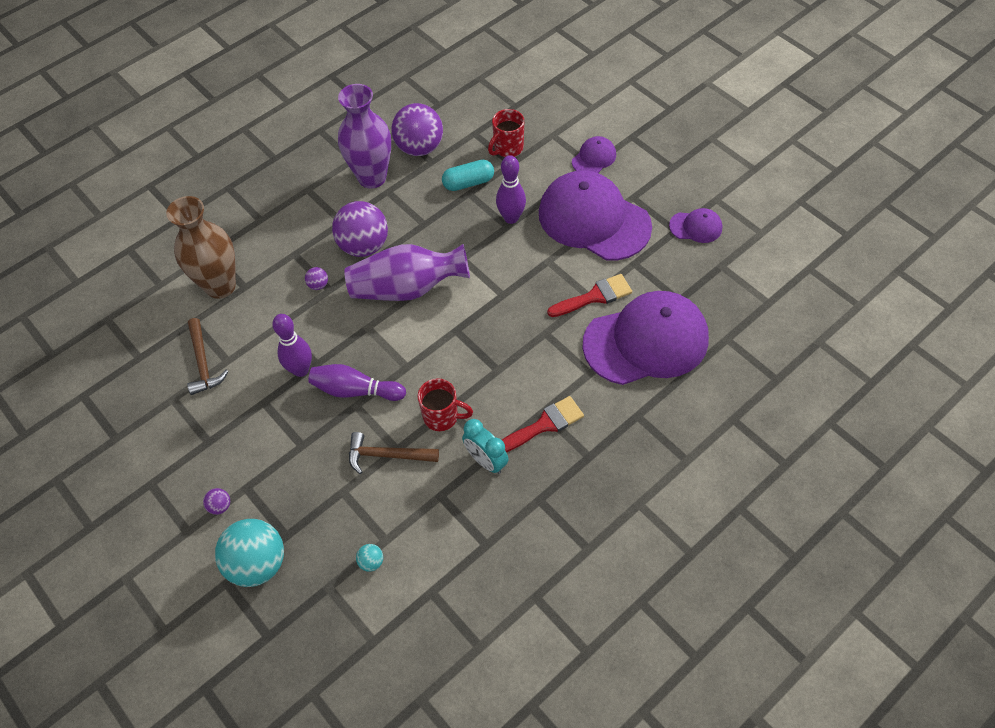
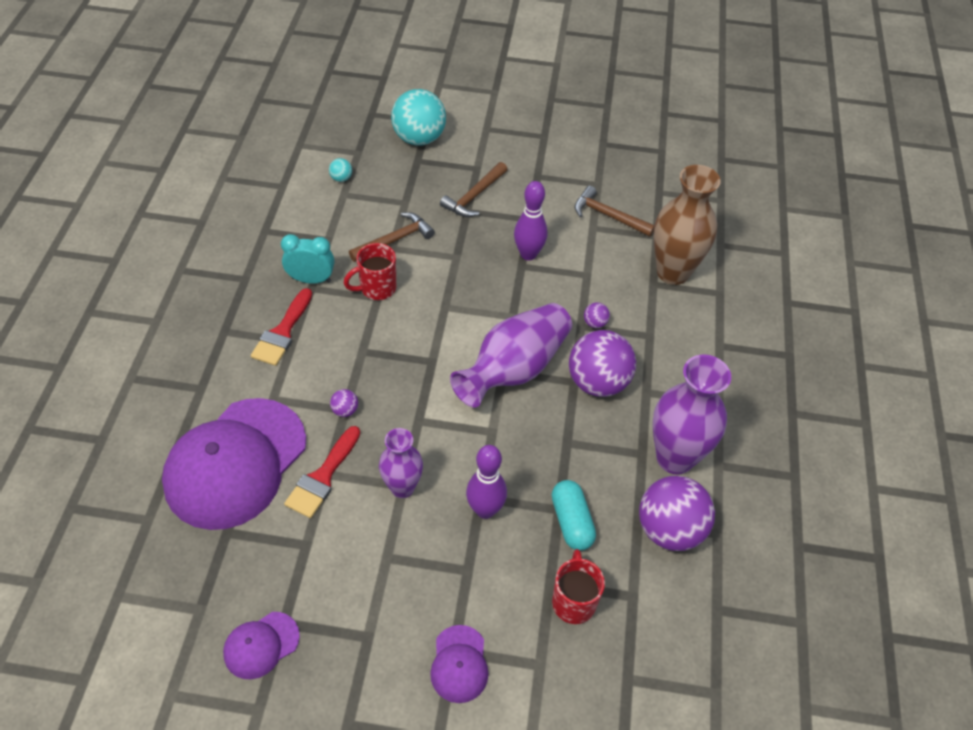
camera: 135 degrees right, 5 degrees down
purple ball [203,488,230,515] -> purple ball moved to [330,389,358,417]
purple bowling pin [308,364,406,401] -> none
turquoise capsule [442,160,494,191] -> turquoise capsule turned 45 degrees counterclockwise [552,480,596,551]
purple cap [539,170,652,261] -> none
none -> purple vase [379,428,423,498]
none -> brown hammer [440,162,508,217]

